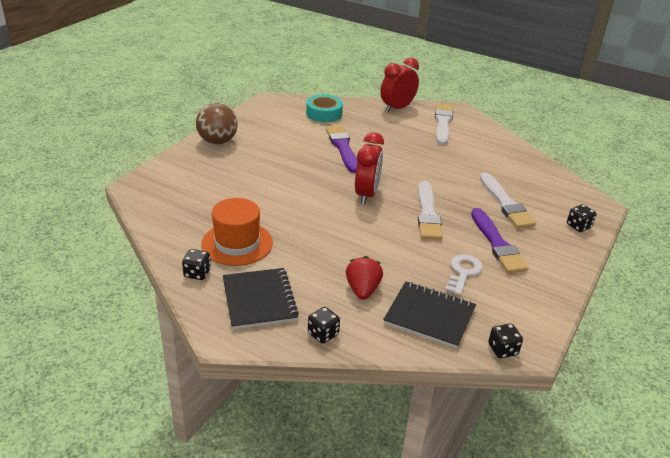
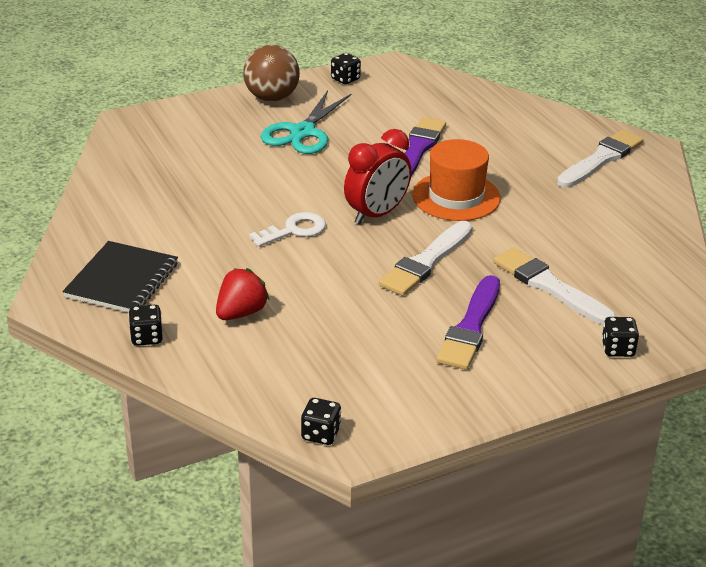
camera: 35 degrees right, 0 degrees up
black dice [182,249,211,280] -> black dice moved to [331,53,361,84]
orange hat [201,198,273,266] -> orange hat moved to [412,139,501,221]
turquoise tape [306,95,343,123] -> none
red clock [380,57,419,113] -> none
black notebook [383,281,476,349] -> none
white key [445,254,483,295] -> white key moved to [249,212,326,247]
white brush [480,172,536,228] -> white brush turned 120 degrees clockwise [494,247,616,325]
none -> turquoise scissors [261,90,351,154]

